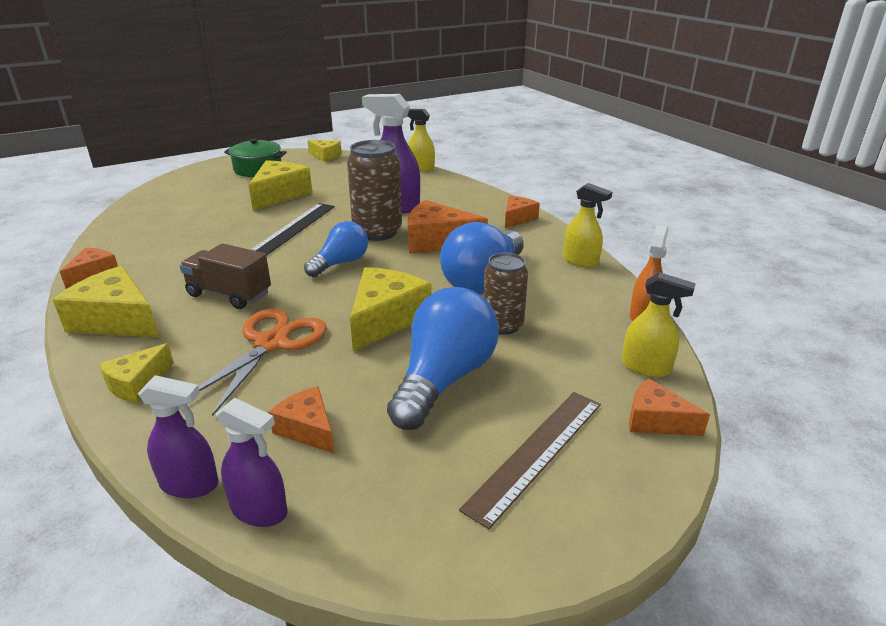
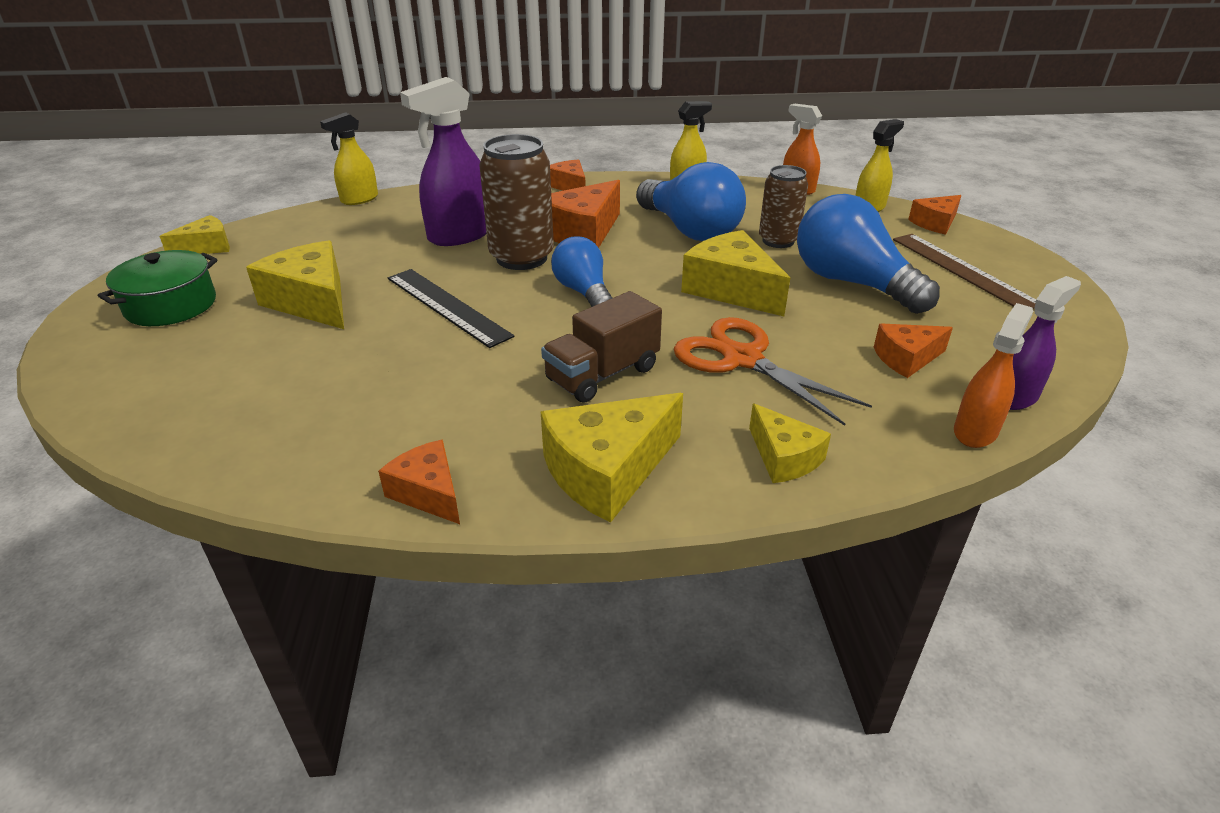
camera: 65 degrees left, 5 degrees up
purple spray bottle [138,375,218,498] -> orange spray bottle [954,303,1033,448]

